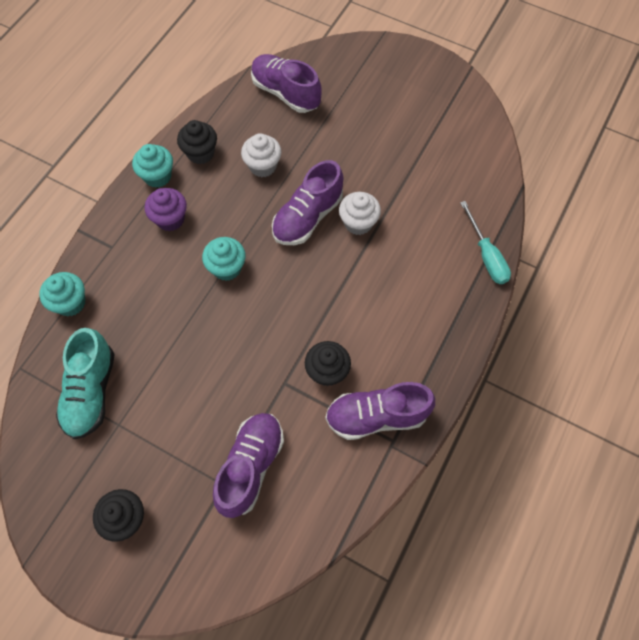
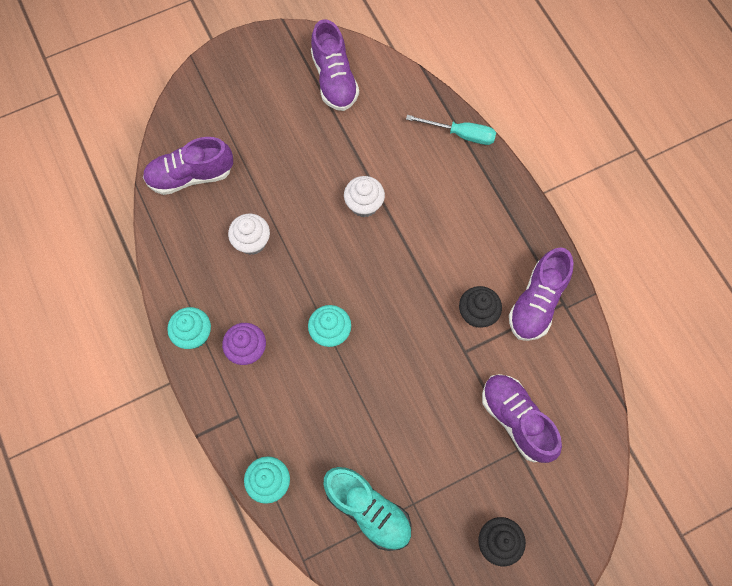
camera: 55 degrees left, 5 degrees up
black cupcake [177,120,217,164] -> none
purple shoe [272,160,343,245] -> purple shoe moved to [311,19,359,111]

